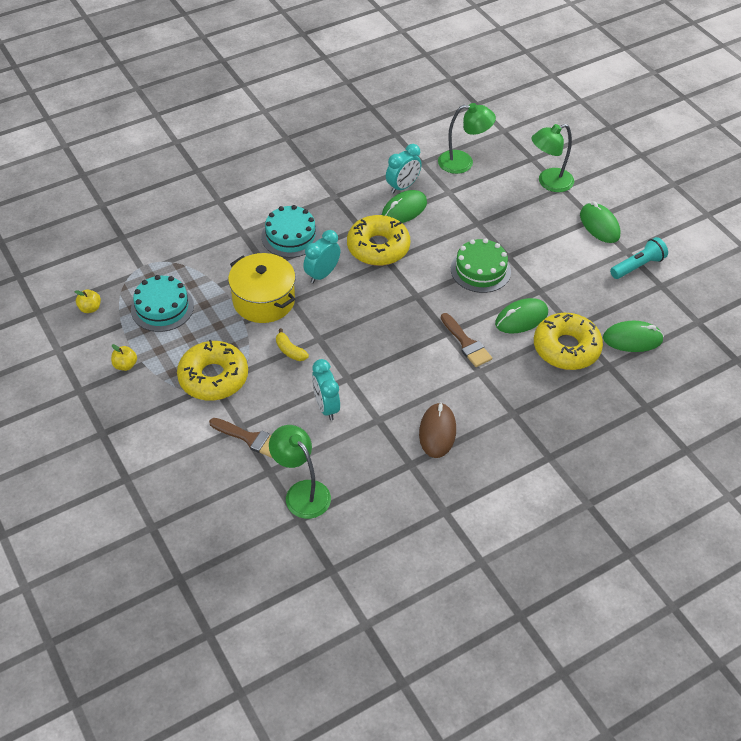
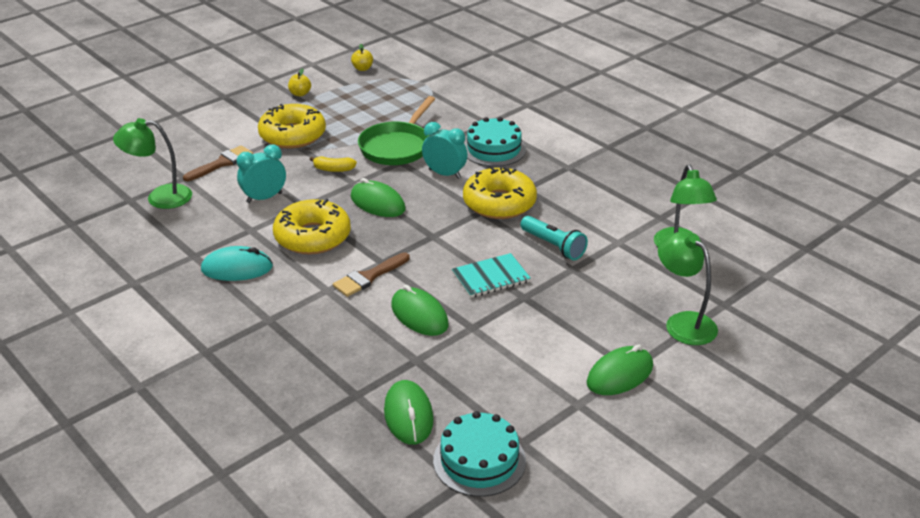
camera: 80 degrees right, 15 degrees down
turquoise cake [131,275,194,332] -> turquoise cake moved to [433,411,526,497]
brown brush [209,418,272,458] -> brown brush turned 150 degrees counterclockwise [183,145,253,181]
yellow pot [228,253,296,323] -> green pan [358,96,435,165]
green lamp [269,425,331,519] -> green lamp turned 135 degrees counterclockwise [113,118,192,209]
yellow banana [276,328,309,361] -> yellow banana turned 120 degrees counterclockwise [310,156,357,172]
green mouse [382,190,427,223] -> green mouse moved to [351,178,406,217]
turquoise clock [386,144,422,194] -> none
brown mouse [419,403,456,458] -> turquoise mouse [201,246,273,281]
green cake [451,238,511,293] -> turquoise notebook [452,253,531,298]
yellow donut [534,313,603,370] -> yellow donut moved to [273,199,351,255]
turquoise flashlight [610,237,668,279] -> turquoise flashlight moved to [520,216,588,260]

